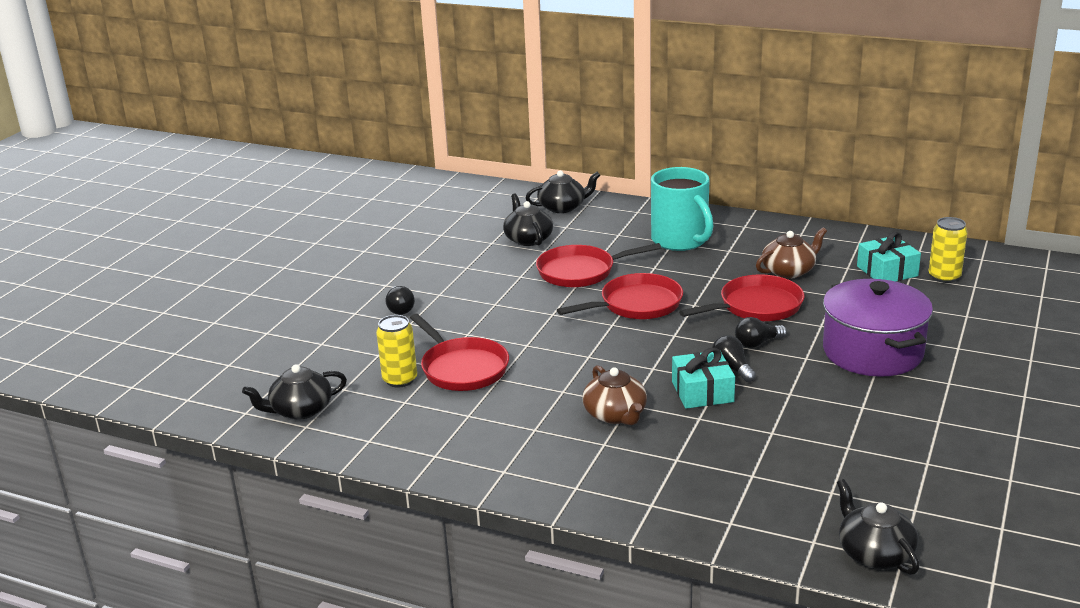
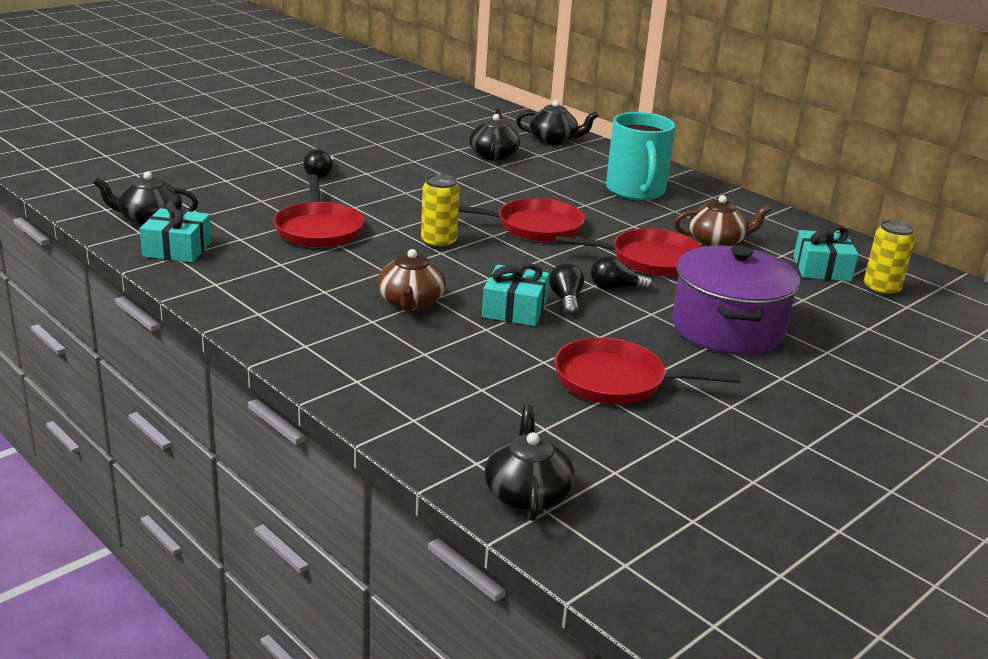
camera: 20 degrees right, 0 degrees up
yellow can [376,315,417,388] -> yellow can moved to [421,174,460,249]
red pan [536,243,661,287] -> red pan moved to [554,337,741,404]
none -> turquoise gift [140,201,212,263]

